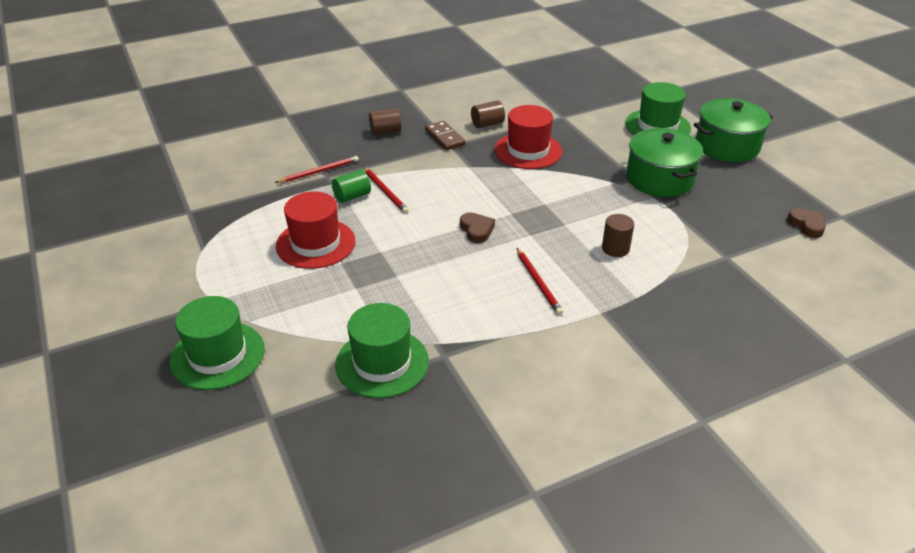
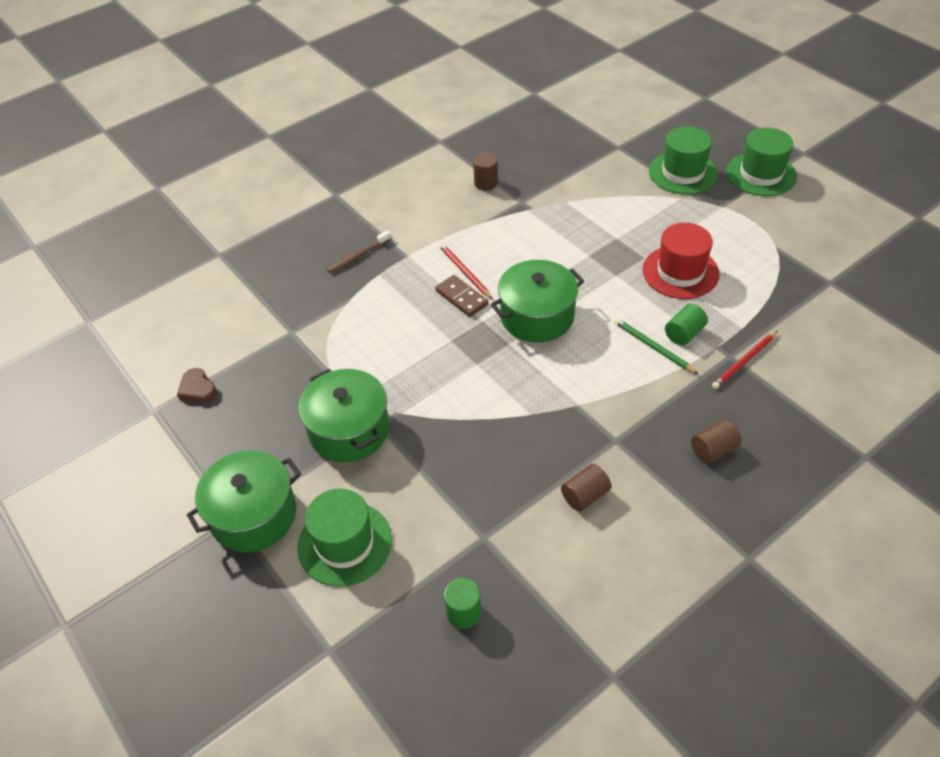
camera: 170 degrees right, 10 degrees up
green hat [335,303,429,398] -> green hat moved to [726,128,797,196]
red pencil [364,167,409,213] -> green pencil [614,318,698,374]
brown domino [425,121,466,150] -> brown domino moved to [435,275,489,317]
brown heart [460,212,495,243] -> green pot [491,260,584,343]
red hat [494,105,562,169] -> none
brown cylinder [602,214,634,257] -> brown cylinder moved to [473,153,498,191]
none -> brown toothbrush [327,230,391,274]
none -> green cylinder [444,578,481,629]

